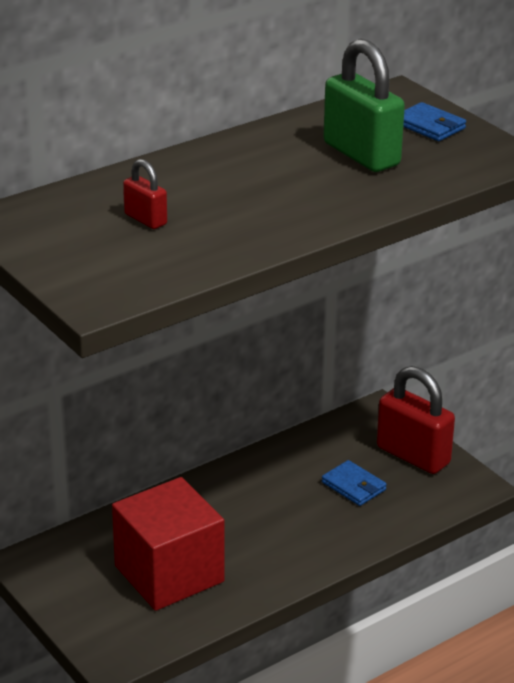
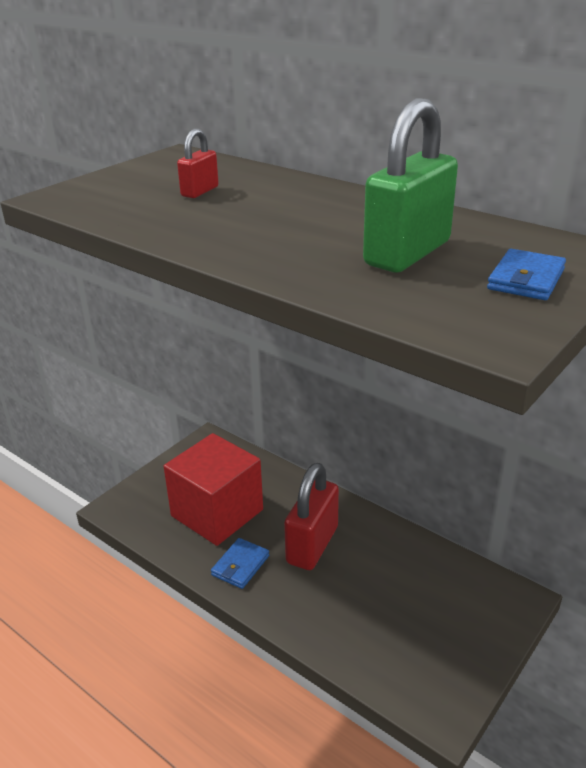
camera: 75 degrees right, 0 degrees up
blue wallet [322,460,387,506] -> blue wallet moved to [211,538,269,589]
red padlock [377,366,455,474] -> red padlock moved to [284,463,339,570]

